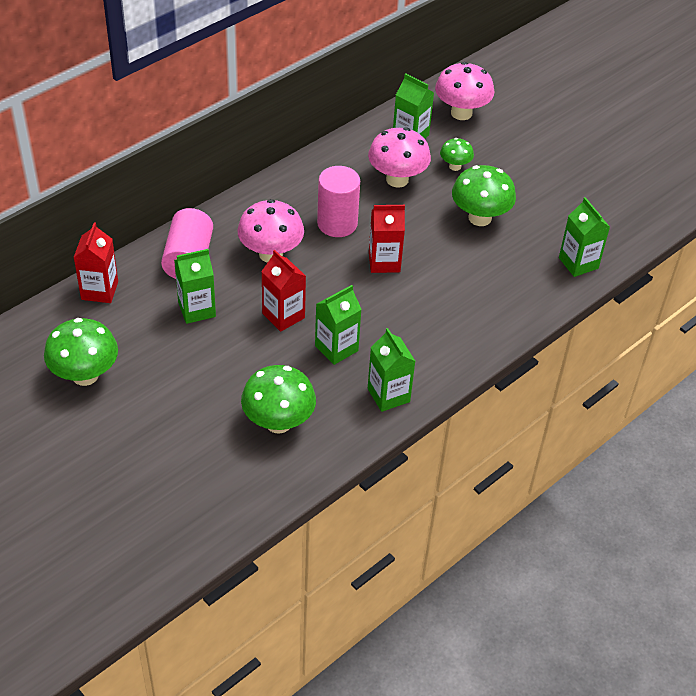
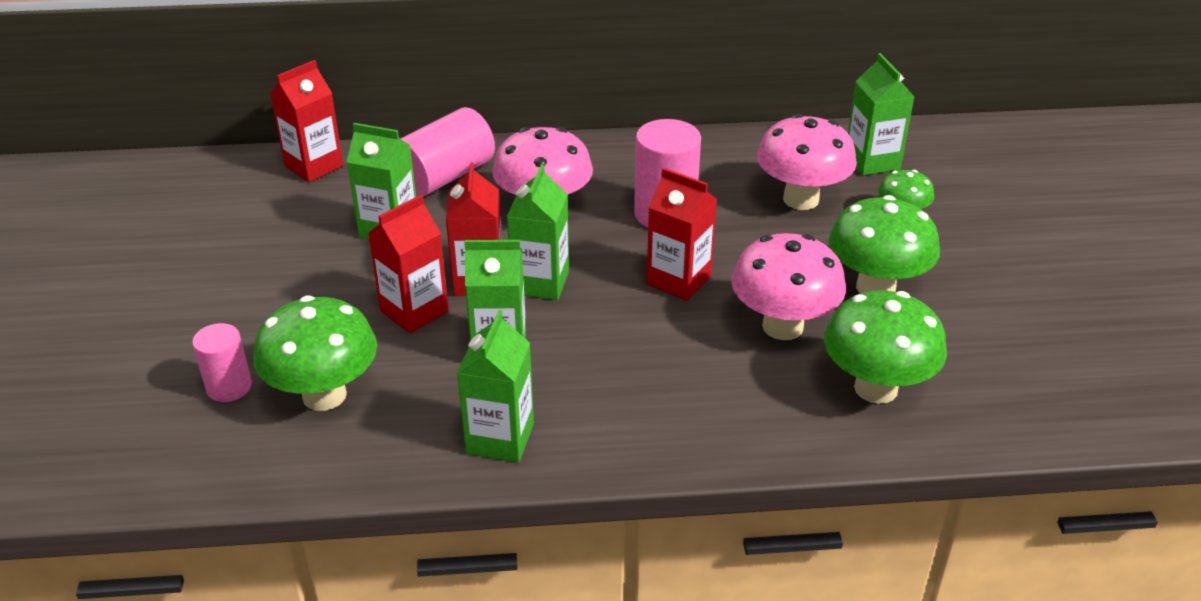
camera: 40 degrees right, 10 degrees down
green mushroom [44,318,118,386] -> green mushroom moved to [824,290,947,404]
pink mushroom [435,62,494,120] -> pink mushroom moved to [731,233,846,340]
green carton [559,197,610,277] -> green carton moved to [507,164,569,300]
none -> pink cylinder [192,323,252,402]
none -> red carton [368,195,449,333]

